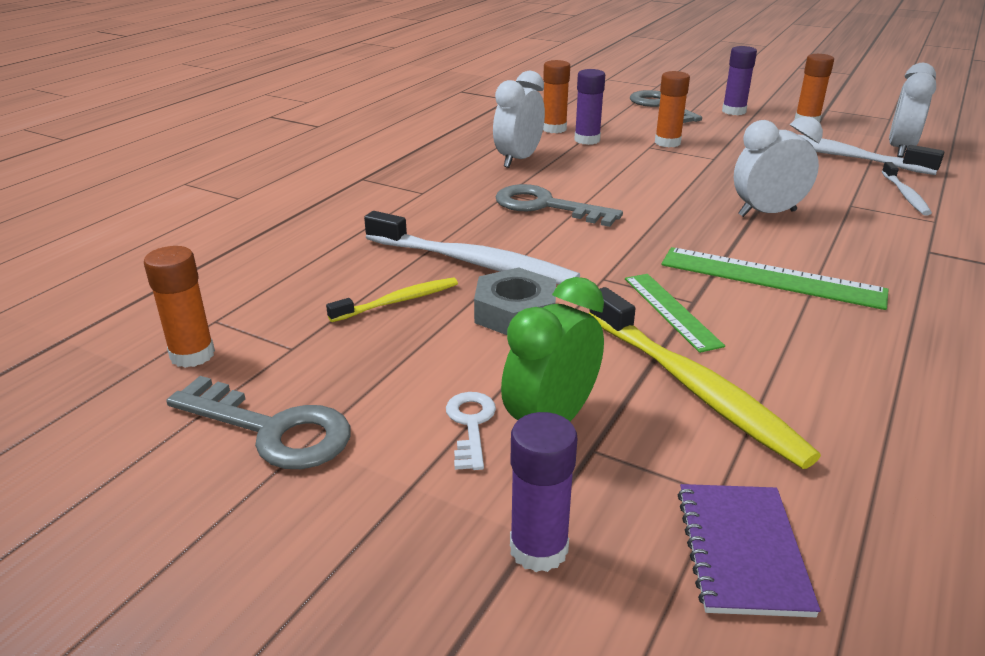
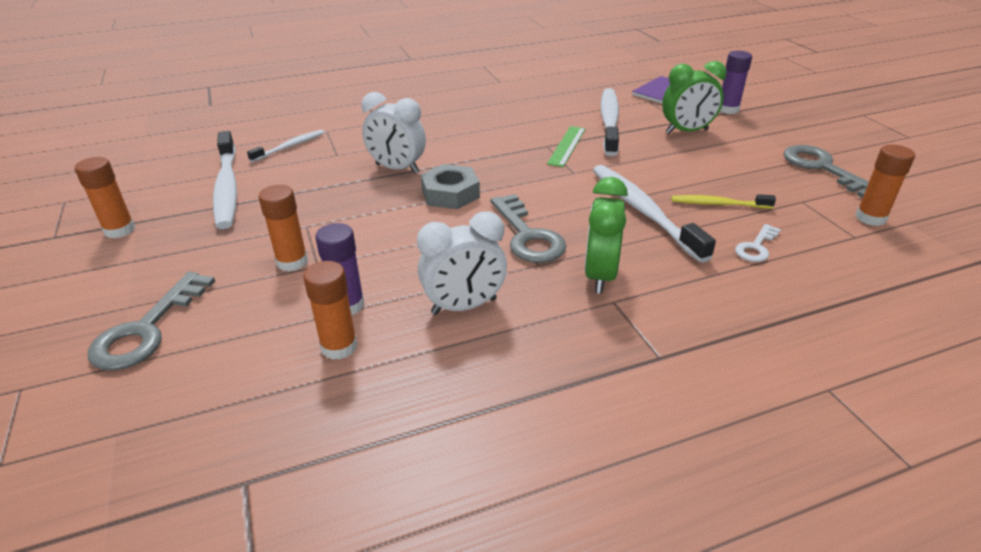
camera: 140 degrees left, 5 degrees up
white key [446,392,496,470] -> white key moved to [735,224,781,262]
grey nut [474,267,556,335] -> grey nut moved to [421,164,480,209]
yellow toothbrush [589,287,821,469] -> white toothbrush [600,88,619,156]
green ruler [661,247,889,310] -> none
purple glue stick [722,46,757,115] -> none
white clock [889,63,936,157] -> none
none -> green clock [584,177,628,294]

